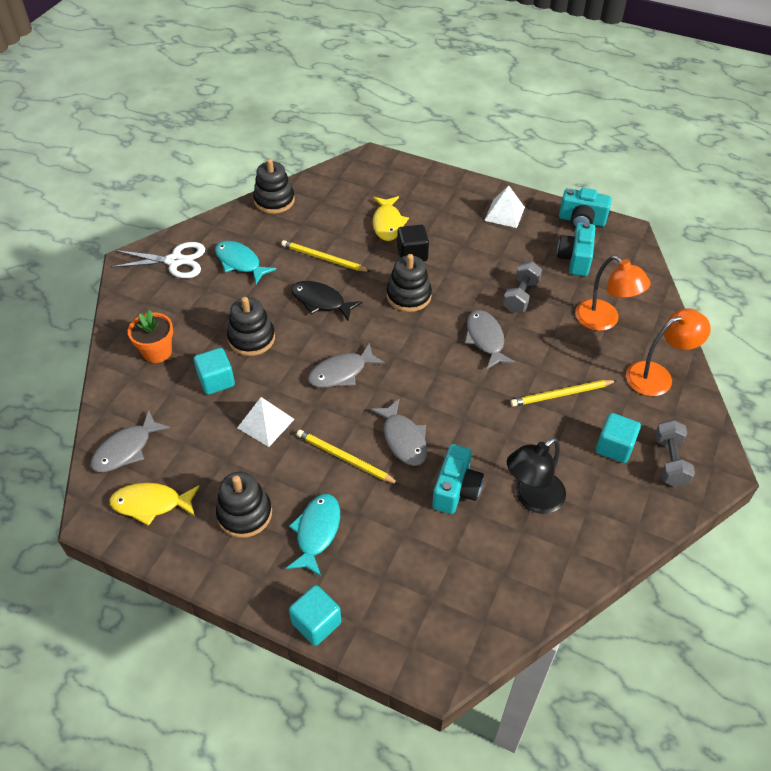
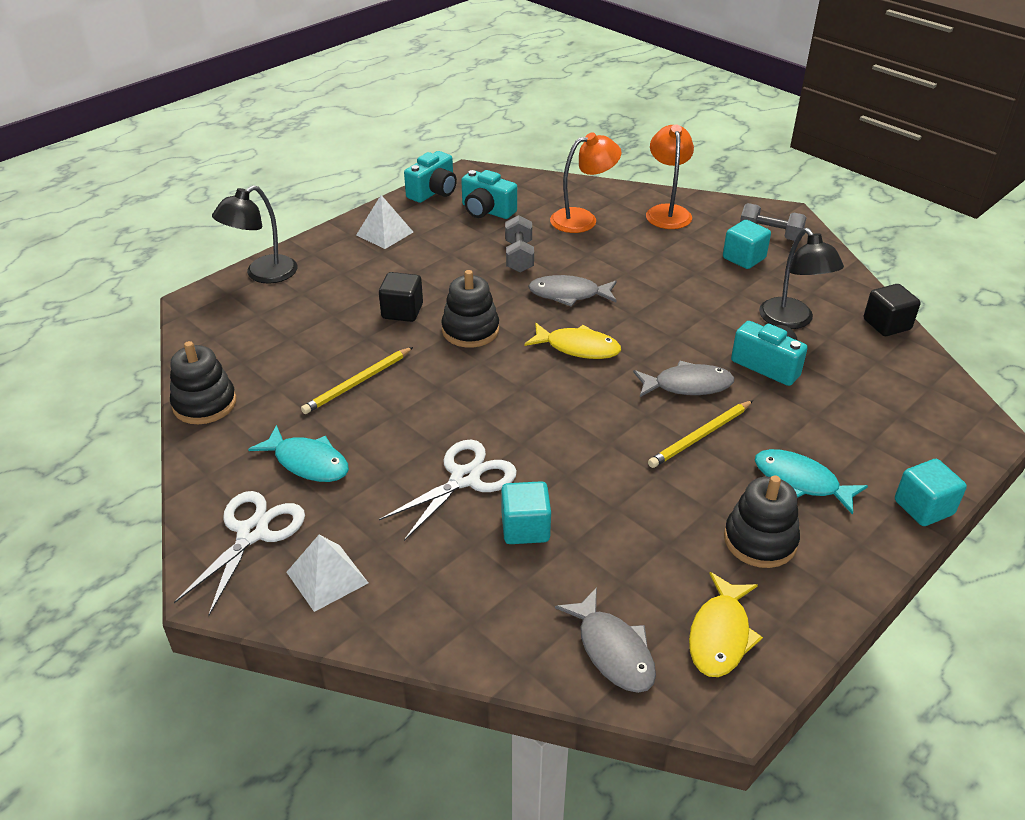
camera: 70 degrees left, 10 degrees down
orange flower pot [128,310,173,363] -> none
turquoise fish [215,241,276,284] -> turquoise fish turned 120 degrees counterclockwise [248,425,349,482]
black stacking toy [227,297,275,356] -> white scissors [379,439,517,541]
white pyramid [237,397,295,447] -> white pyramid moved to [287,535,368,612]
black fish [291,281,362,321] -> none
grey fish [308,343,385,388] -> none
yellow fish [373,196,409,241] -> yellow fish moved to [524,323,621,359]
grey dumbbell [503,261,542,313] -> grey dumbbell turned 45 degrees clockwise [505,215,534,272]
yellow pencil [510,380,617,407] -> none
none -> black lamp [212,185,297,284]
none -> black cube [864,284,921,336]

